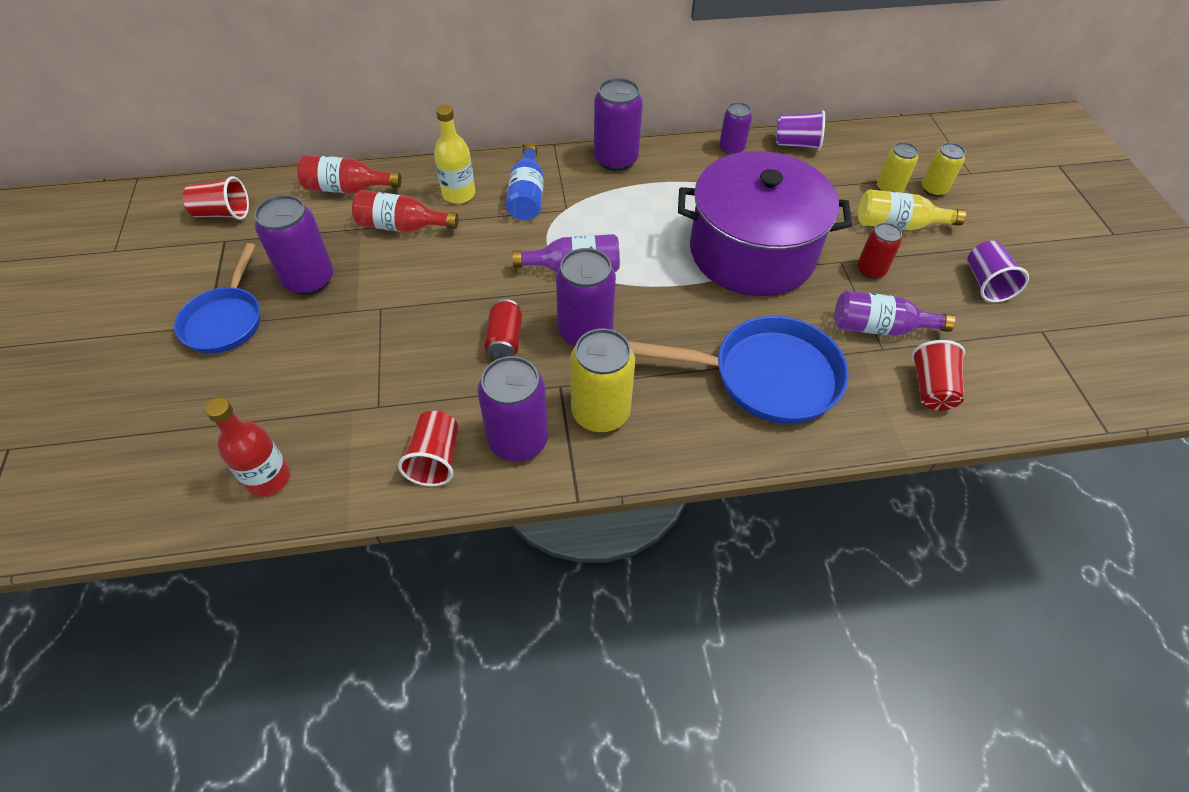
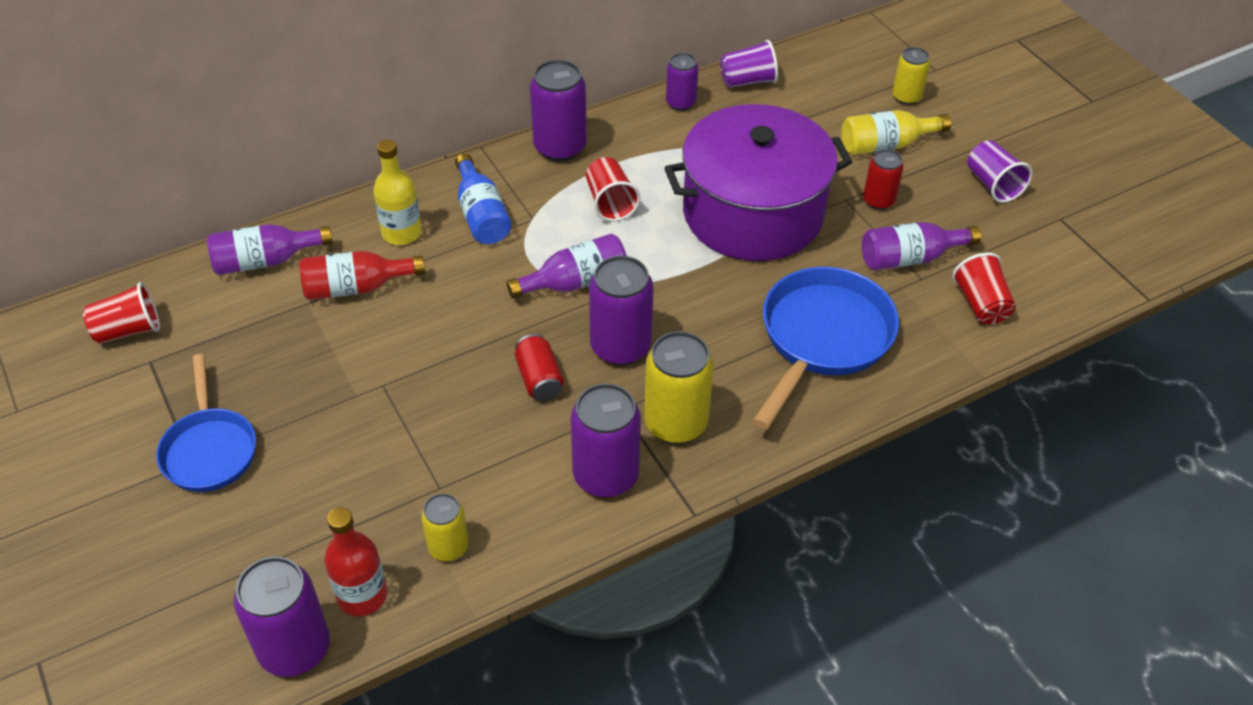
camera: 20 degrees left, 5 degrees down
purple can [254,195,334,295] -> purple can moved to [234,557,330,677]
red bottle [297,155,402,194] -> purple bottle [207,224,333,275]
red cup [398,411,458,486] -> red cup moved to [586,157,640,221]
blue pan [628,316,849,424] -> blue pan turned 45 degrees counterclockwise [752,267,899,429]
yellow can [877,142,918,193] -> yellow can moved to [421,493,469,561]

